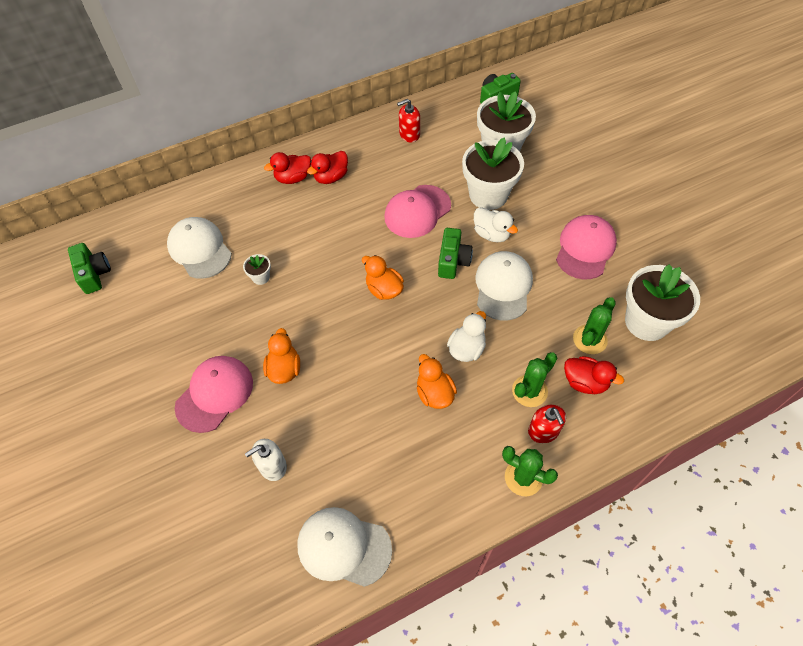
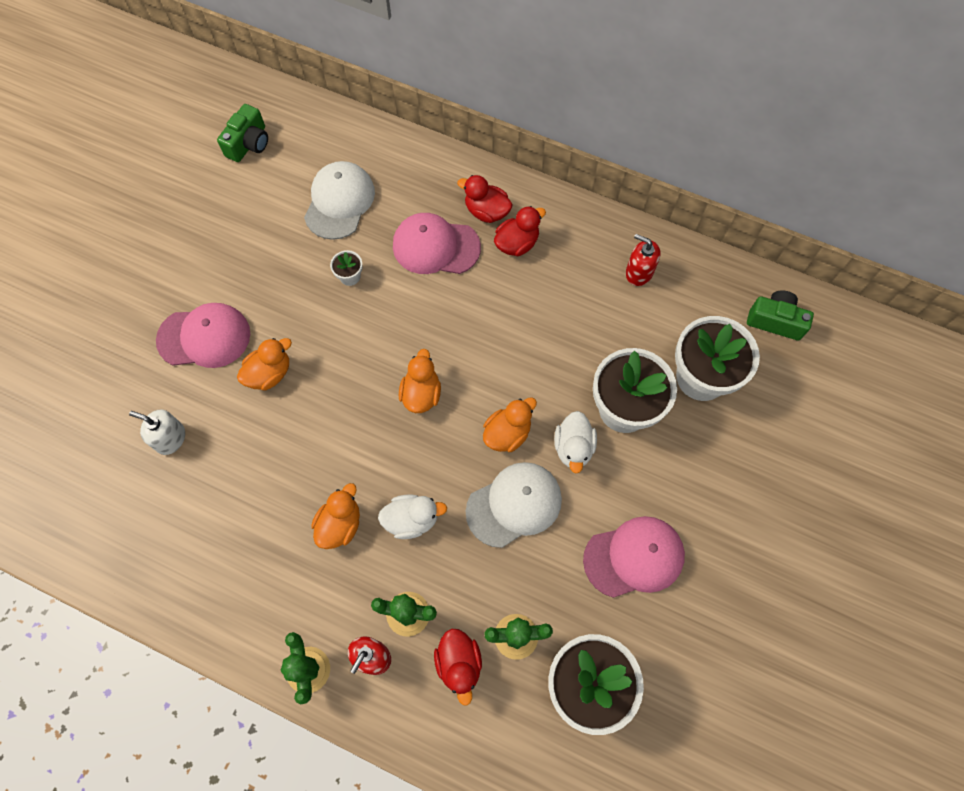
camera: 50 degrees right, 10 degrees up
white cap [297,507,392,587] -> none
red duck [307,151,348,184] -> red duck turned 135 degrees clockwise [494,206,546,256]
pink cap [384,185,451,238] -> pink cap moved to [393,213,481,274]
green camera [438,228,473,279] -> orange duck [483,397,537,452]

